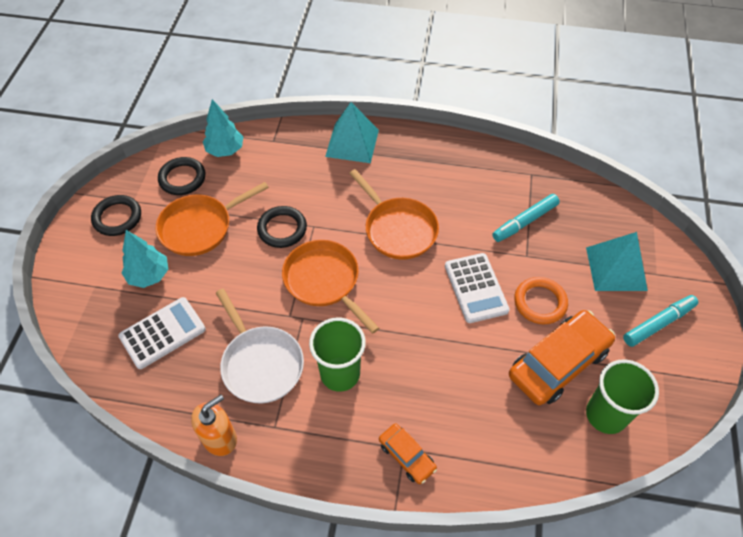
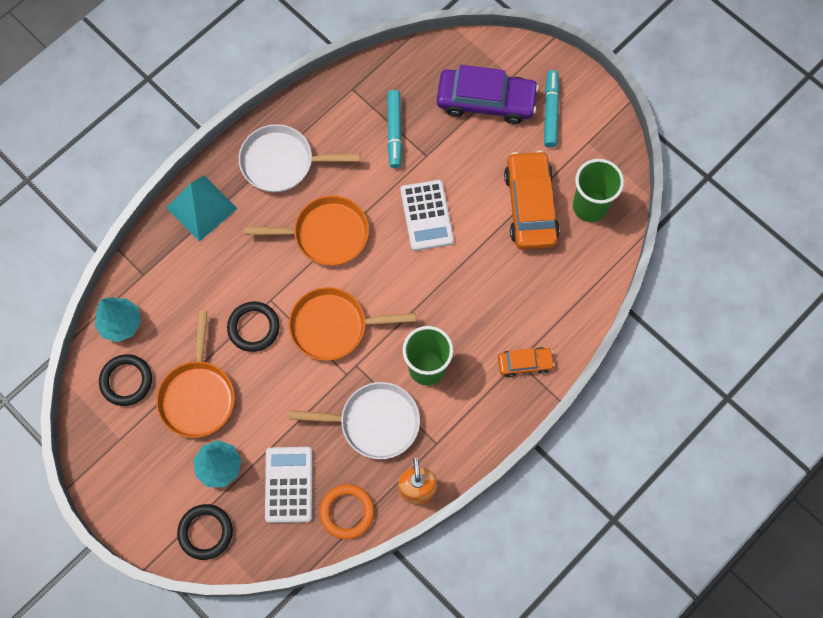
camera: 55 degrees left, 15 degrees up
black ring [91,195,141,236] -> black ring moved to [177,504,233,560]
white calculator [445,253,510,323] -> white calculator turned 60 degrees clockwise [400,180,454,251]
orange ring [514,277,568,324] -> orange ring moved to [319,484,375,540]
turquoise pyramid [586,232,648,291] -> purple car [437,65,539,124]
none -> white pan [239,124,360,192]

